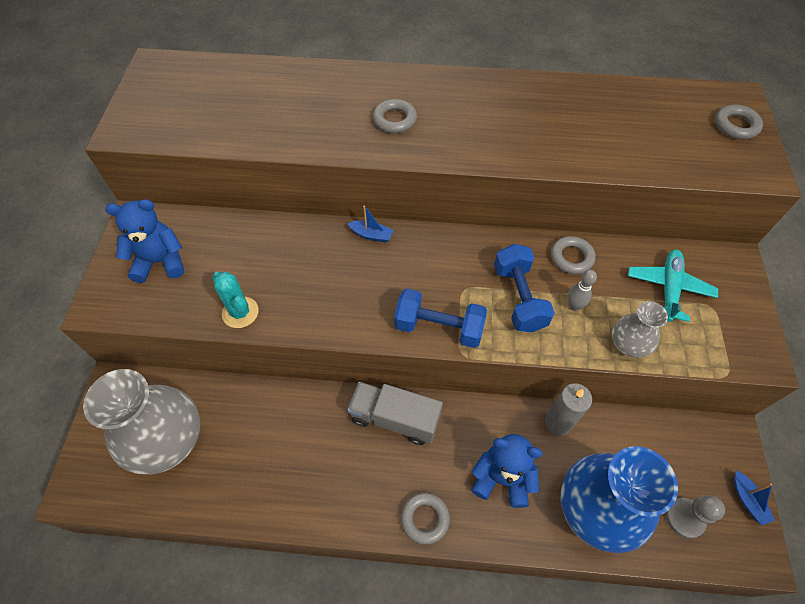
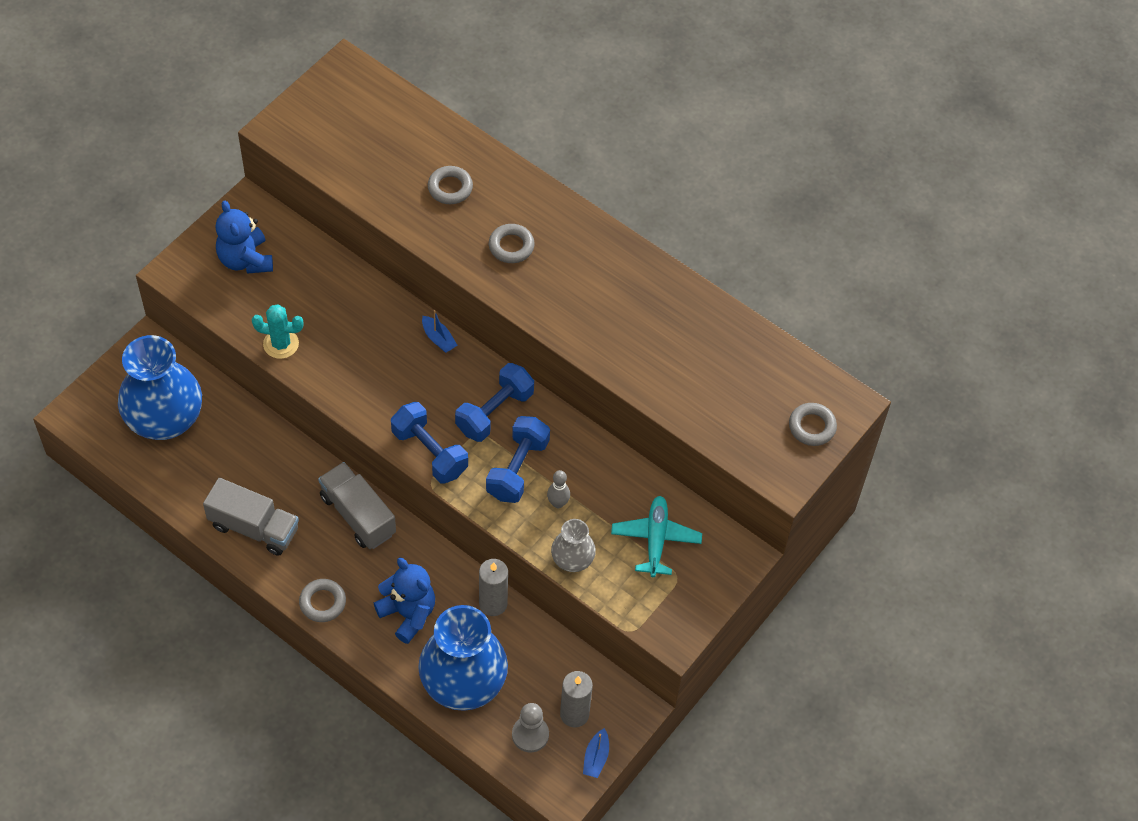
camera: 30 degrees right, 0 degrees up
grey vase [83,369,200,475] -> blue vase [118,335,202,440]
blue teddy bear [105,199,184,283] -> blue teddy bear turned 135 degrees counterclockwise [215,201,273,274]
turquoise cactus [212,272,259,328] -> turquoise cactus turned 75 degrees counterclockwise [252,304,304,359]
grey ring [551,236,596,274] -> grey ring moved to [428,166,473,204]
turquoise plane [628,249,718,322] -> turquoise plane turned 45 degrees counterclockwise [611,496,702,577]
none -> grey truck [203,478,299,556]
none -> blue dumbbell [455,363,534,442]
none -> grey candle [560,671,593,727]

